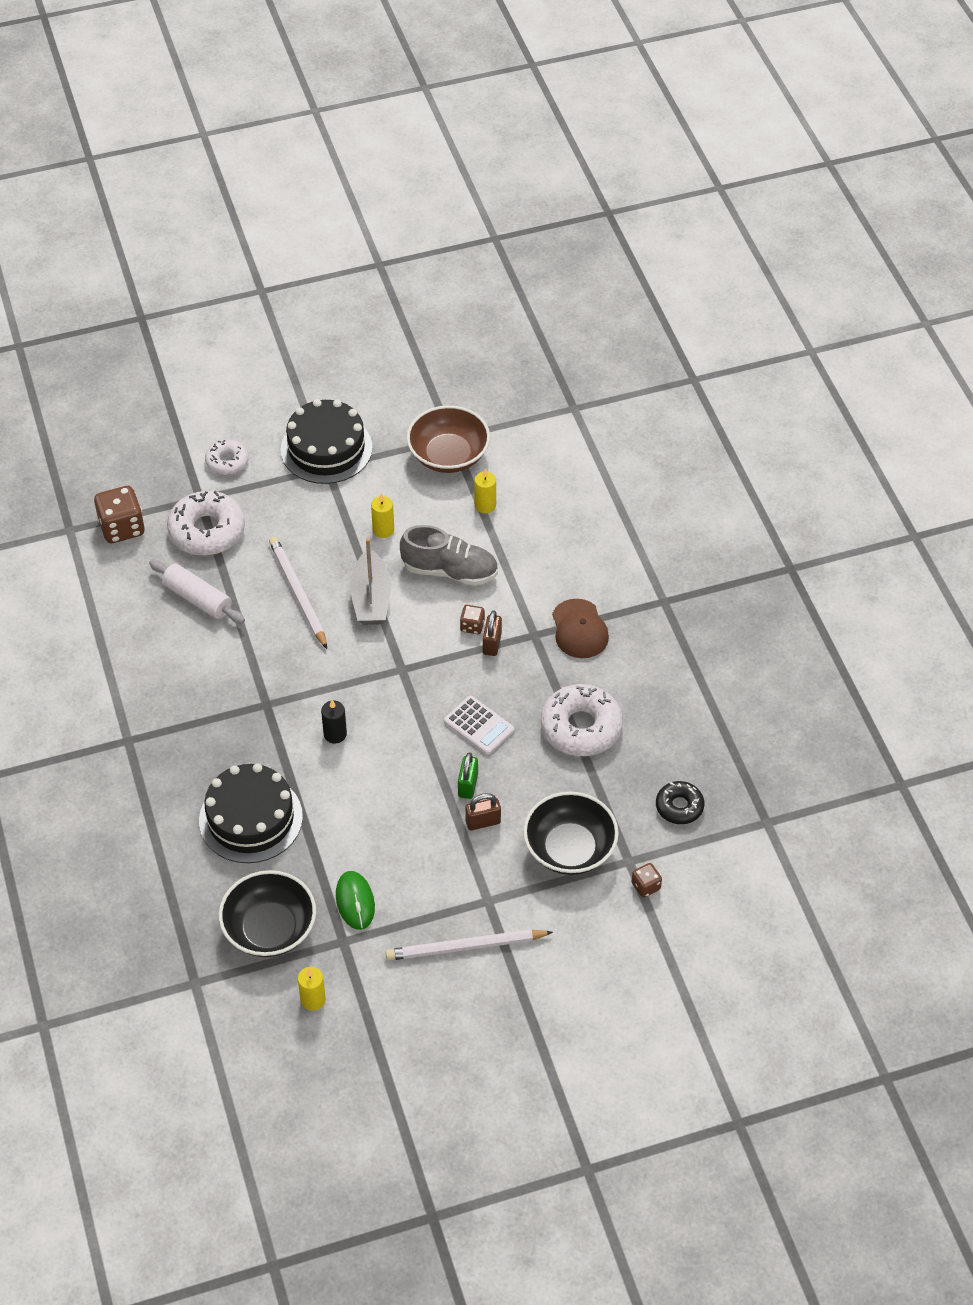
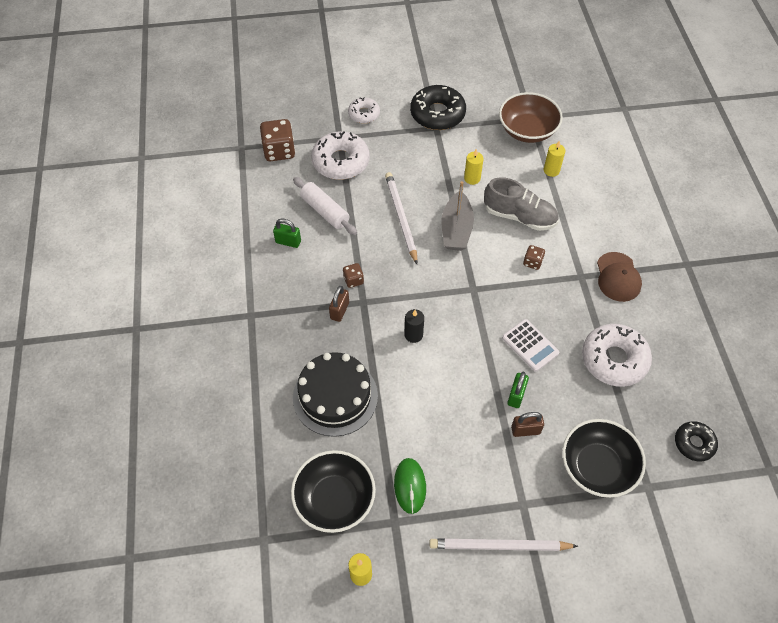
camera: 10 degrees right, 5 degrees up
black cake [281,399,373,484] -> black donut [410,85,466,130]
brown padlock [483,610,502,656] -> brown padlock moved to [329,286,349,322]
brown dice [631,863,662,898] -> brown dice moved to [343,263,364,288]
none -> green padlock [273,218,301,248]

